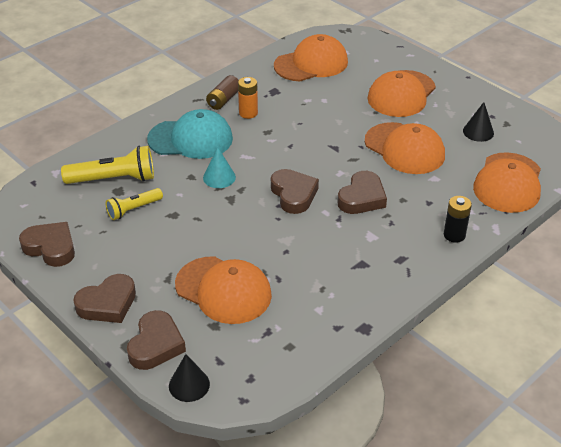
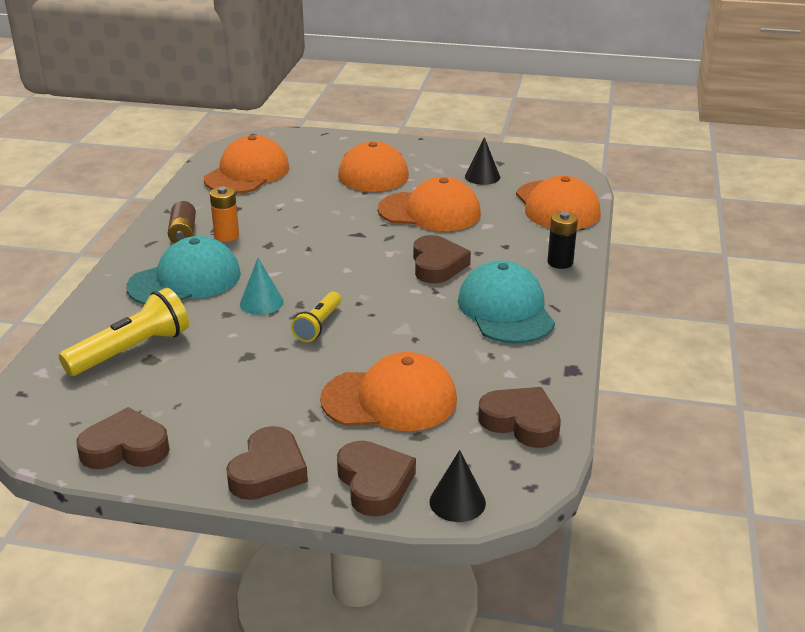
camera: 35 degrees left, 10 degrees down
yellow flashlight [106,188,163,220] -> yellow flashlight moved to [291,291,341,342]
brown heart [271,169,319,214] -> brown heart moved to [478,387,561,448]
none -> turquoise cap [458,261,555,344]

